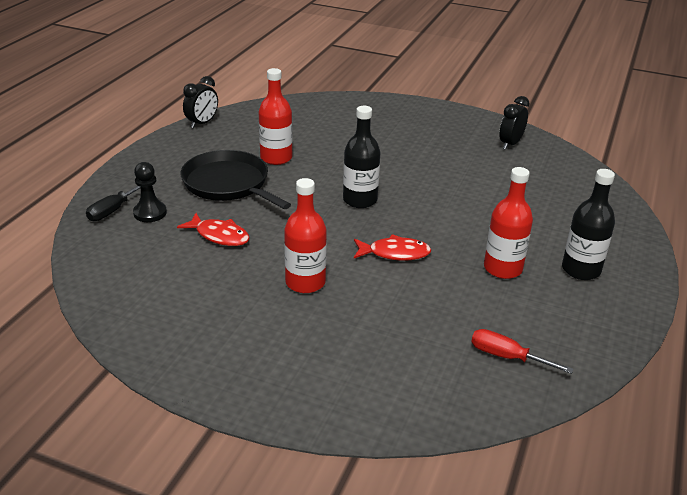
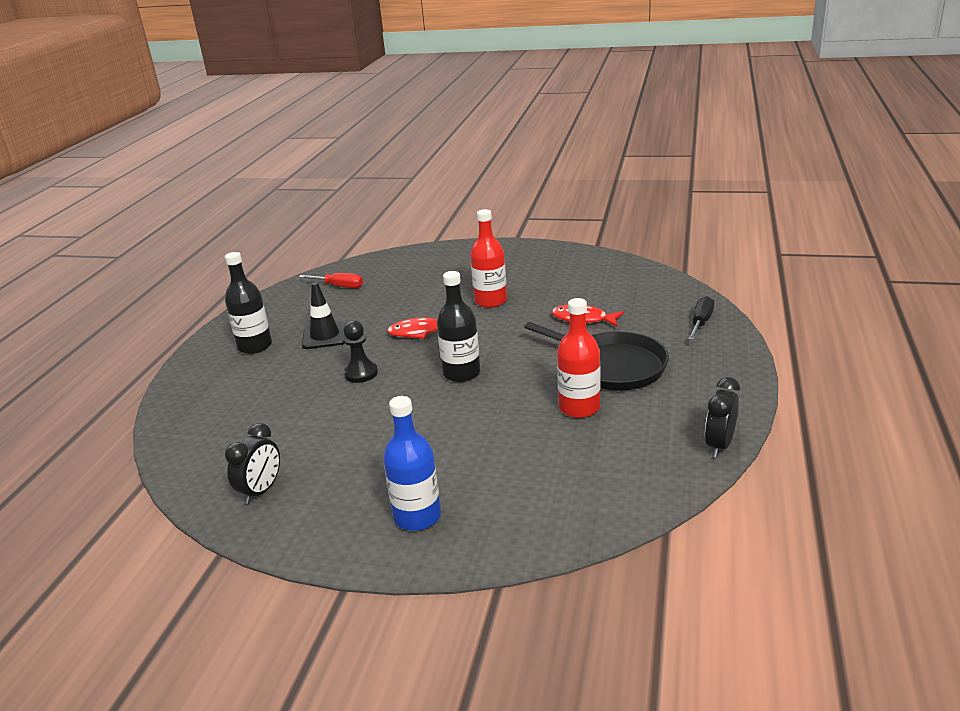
camera: 175 degrees right, 5 degrees down
black pawn [133,162,167,222] -> black pawn moved to [343,320,378,383]
red bottle [484,167,533,279] -> black traffic cone [302,282,346,349]
none -> blue bottle [383,396,441,531]

